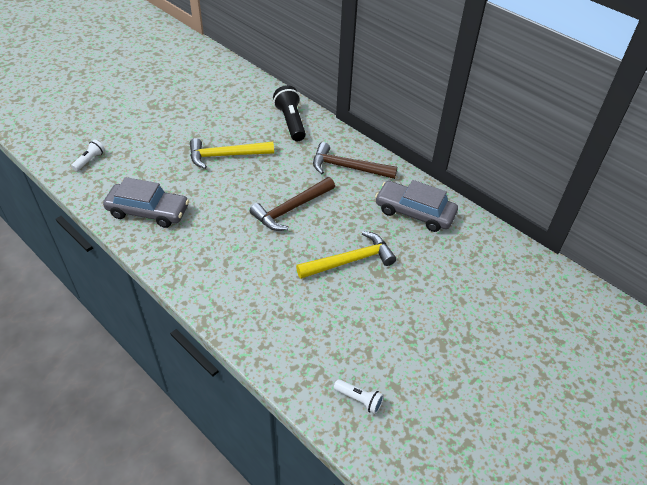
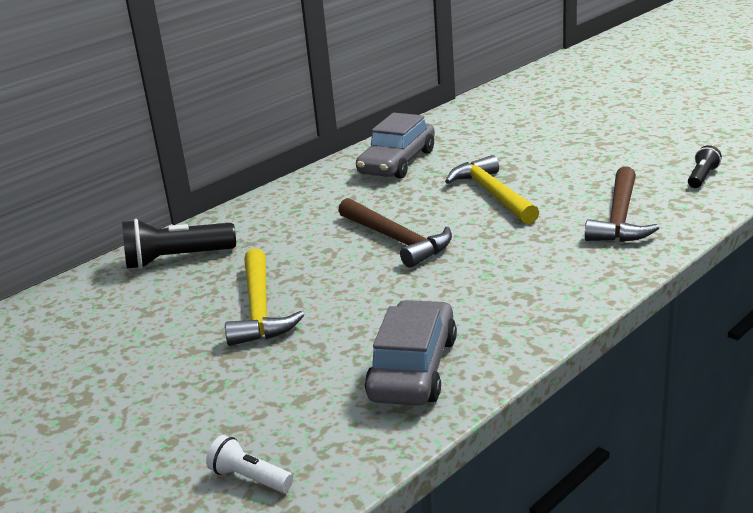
camera: 85 degrees left, 20 degrees down
brown hammer [313,142,397,179] -> brown hammer moved to [585,166,659,242]
white flashlight [334,379,384,414] -> black flashlight [688,145,722,188]

